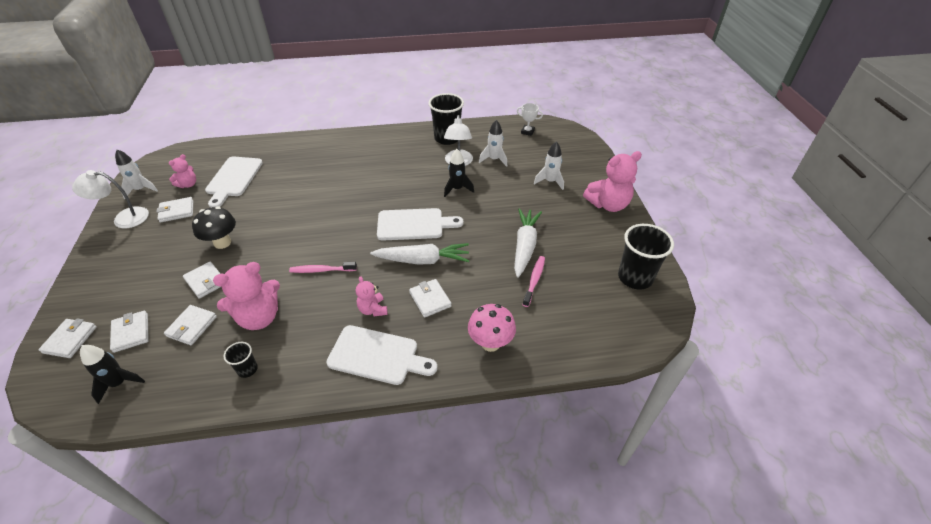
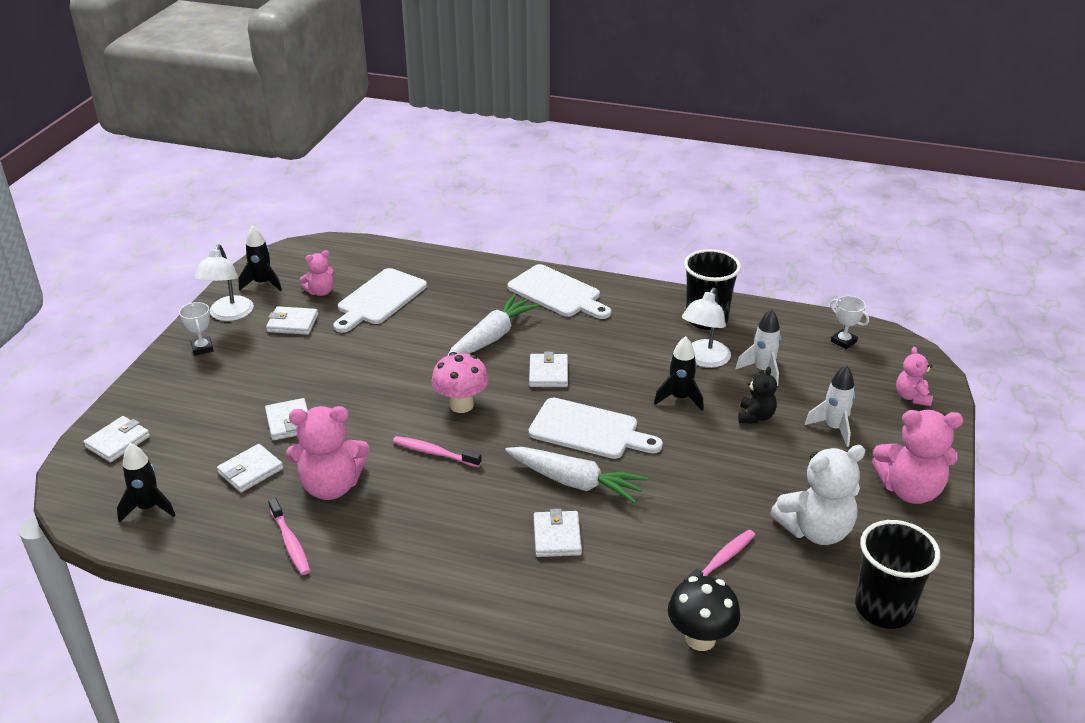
camera: 25 degrees right, 10 degrees down
white lamp [72,170,149,228] -> white lamp turned 105 degrees counterclockwise [194,244,254,321]
white wallet [110,310,149,353] -> white wallet moved to [529,352,568,387]
white rocket [115,150,158,199] -> black rocket [238,225,282,291]
black mushroom [192,207,236,249] -> black mushroom moved to [668,576,740,651]
black cup [224,342,258,378] -> pink toothbrush [268,498,311,575]
white cutting board [326,325,437,385] -> white cutting board moved to [508,264,611,319]
pink teddy bear [356,276,388,316] -> pink teddy bear moved to [896,347,933,406]
pink mushroom [468,304,516,352] -> pink mushroom moved to [432,352,489,413]
white carrot [514,208,542,278] -> white carrot moved to [447,294,539,356]
none -> white trophy [179,302,214,356]
none -> black teddy bear [738,367,777,423]
none -> white teddy bear [770,445,866,545]

